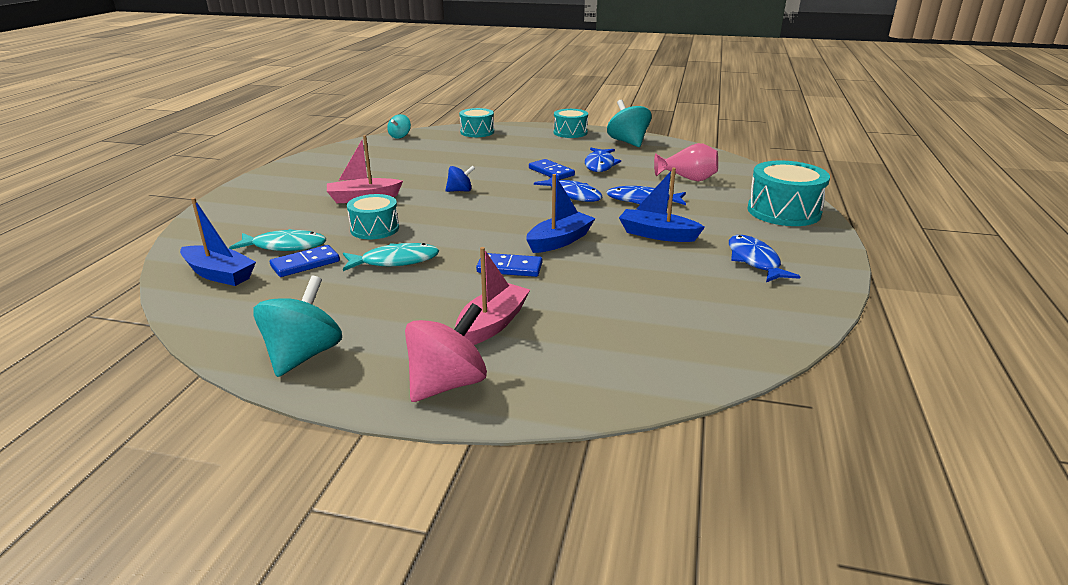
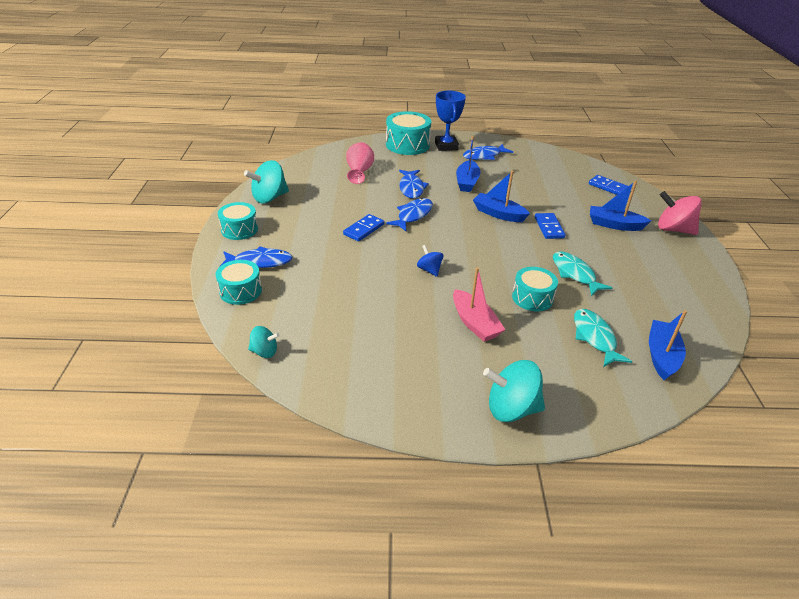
camera: 105 degrees left, 10 degrees up
turquoise spinning top [253,276,342,377] -> turquoise spinning top moved to [483,360,545,422]
blue domino [270,245,340,277] -> blue domino moved to [589,175,628,195]
pink boat [455,247,530,345] -> blue boat [590,181,651,231]
blue fish [585,148,621,172] -> blue fish moved to [219,246,293,268]
none -> blue trophy [435,91,466,151]

